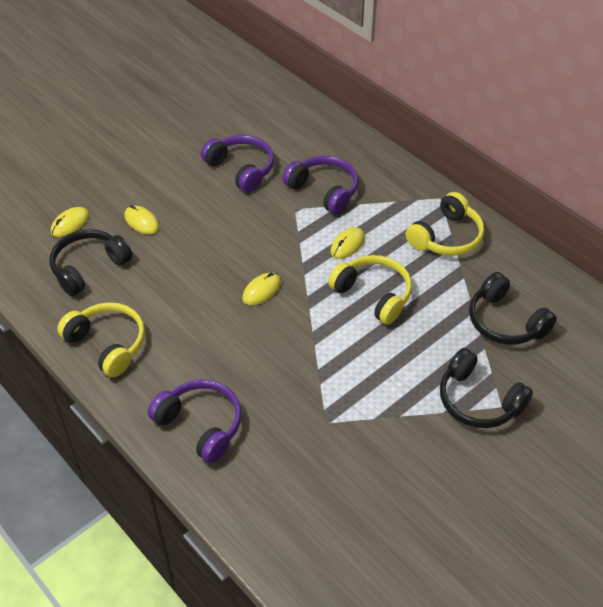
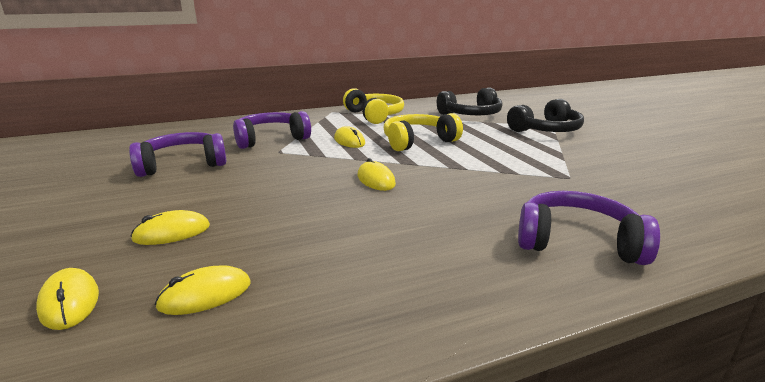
camera: 70 degrees left, 25 degrees down
black headphones [49,229,133,296] -> yellow mouse [155,265,251,315]
yellow headphones [57,302,145,377] -> none
purple headphones [148,380,242,463] -> purple headphones turned 45 degrees clockwise [518,191,660,265]

